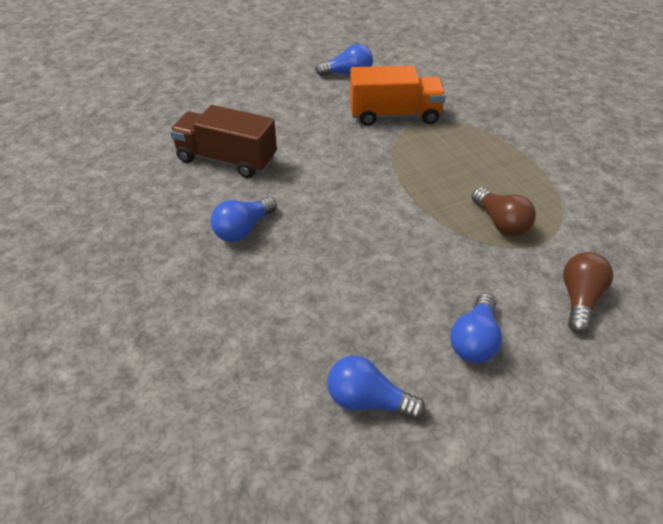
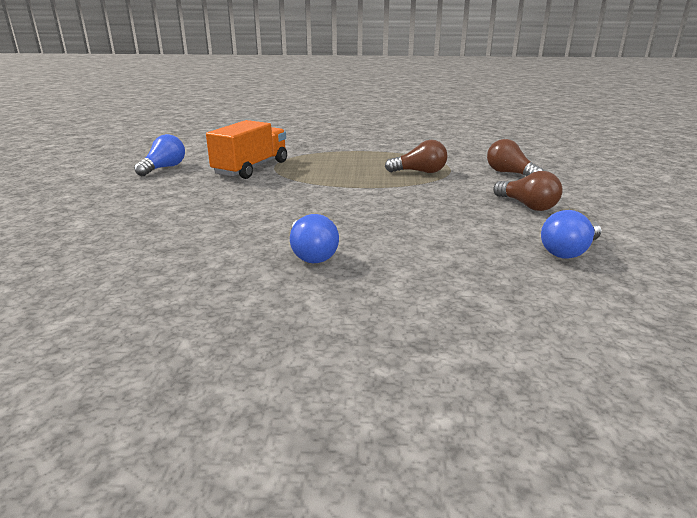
camera: 60 degrees left, 20 degrees down
brown truck [170,105,277,178] -> none
blue light bulb [450,293,502,363] -> brown light bulb [493,171,563,211]

